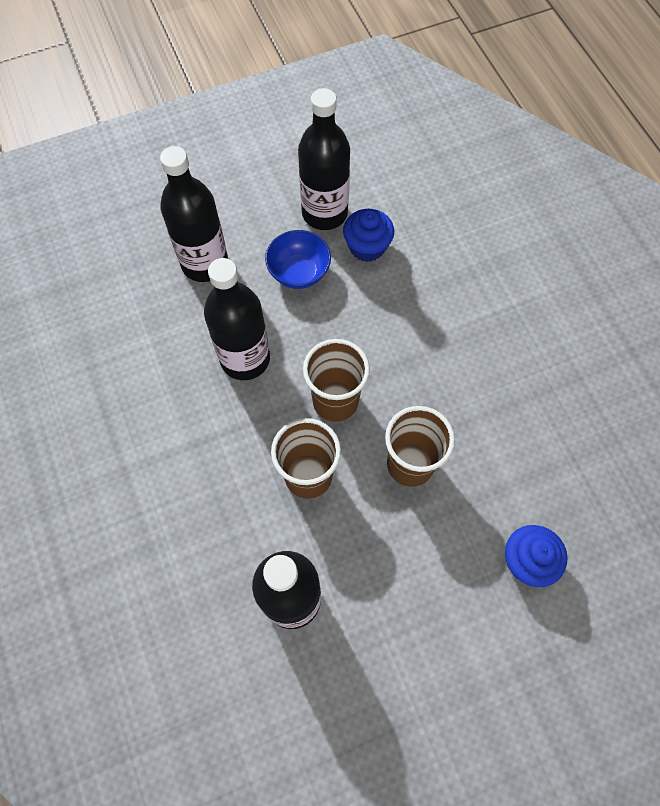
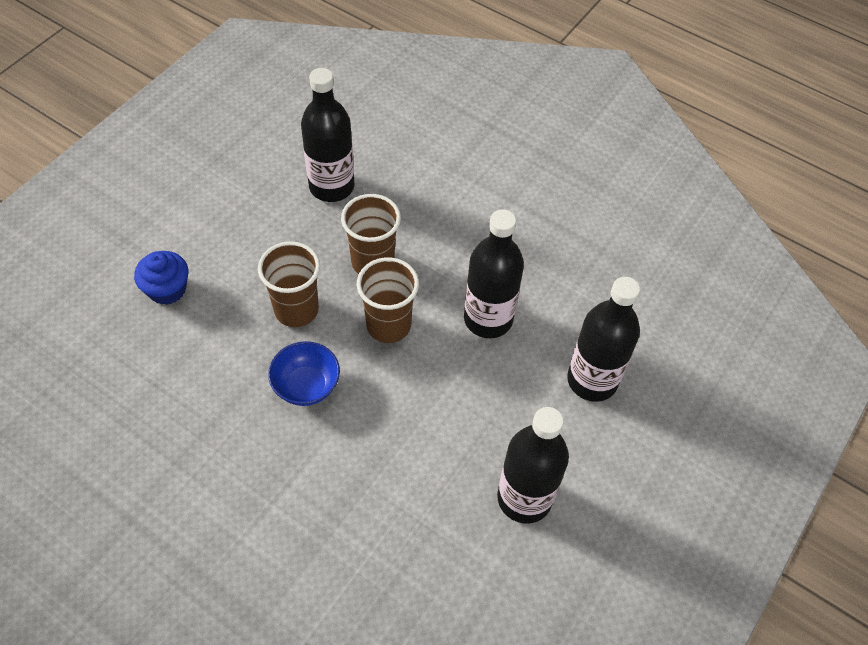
camera: 145 degrees right, 10 degrees down
blue bowl [265,230,331,289] -> blue bowl moved to [268,341,340,406]
blue cupcake [343,209,394,262] -> none

